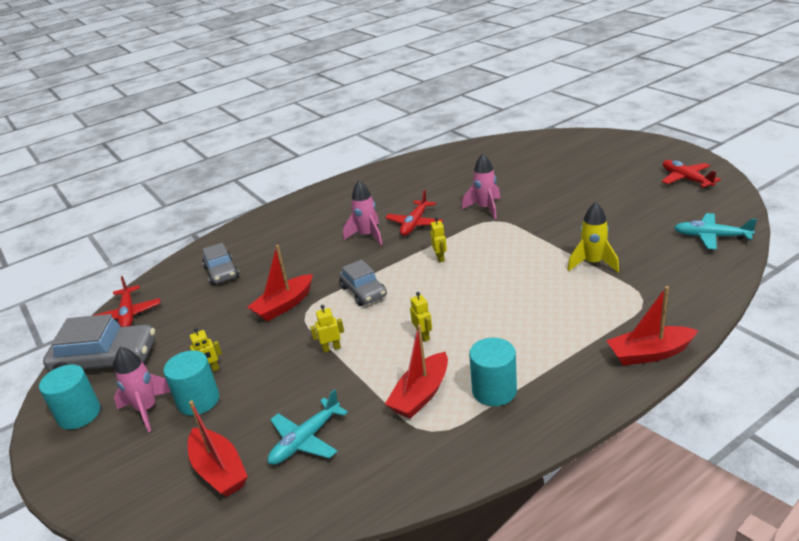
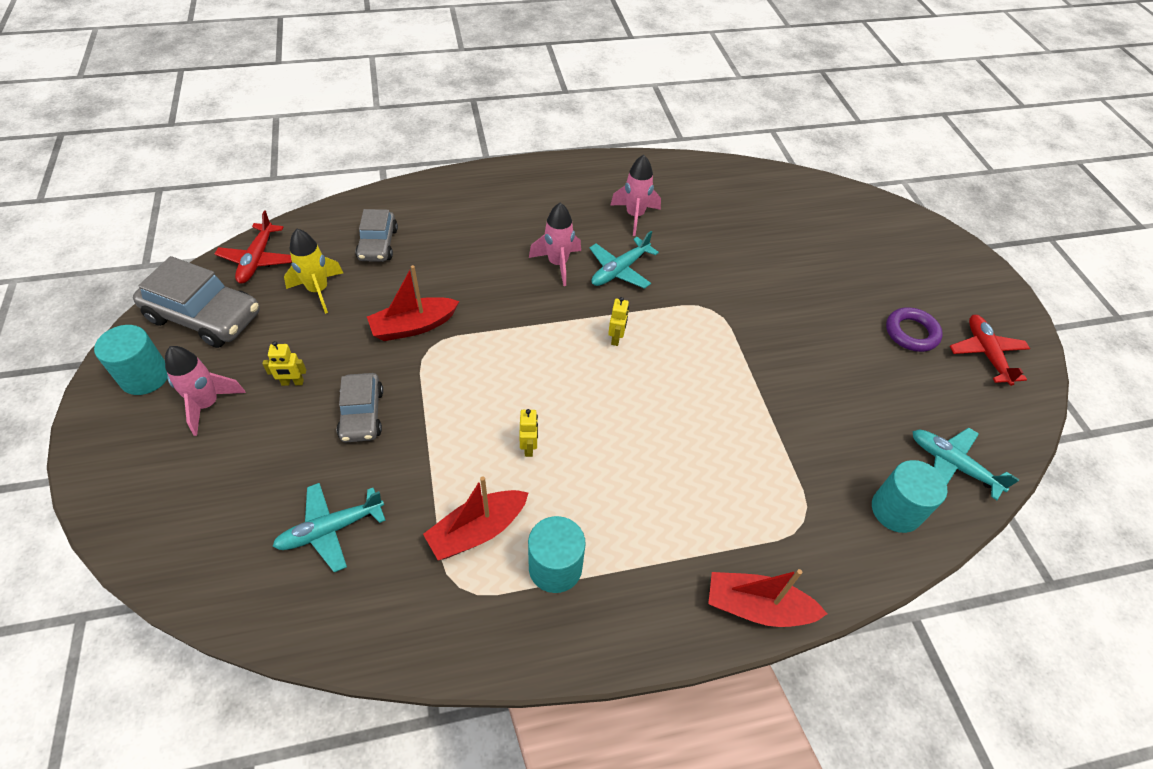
camera: 15 degrees right, 20 degrees up
turquoise cylinder [163,350,219,416] -> turquoise cylinder moved to [872,460,947,533]
red boat [188,400,248,497] -> none
yellow robot [310,305,344,353] -> none
grey car [339,259,387,306] -> grey car moved to [337,373,383,442]
red plane [385,190,443,236] -> turquoise plane [590,231,659,289]
pink rocket [462,153,500,220] -> pink rocket moved to [611,155,661,236]
yellow rocket [567,202,619,272] -> yellow rocket moved to [284,229,343,314]
none -> purple ring [886,307,943,352]

